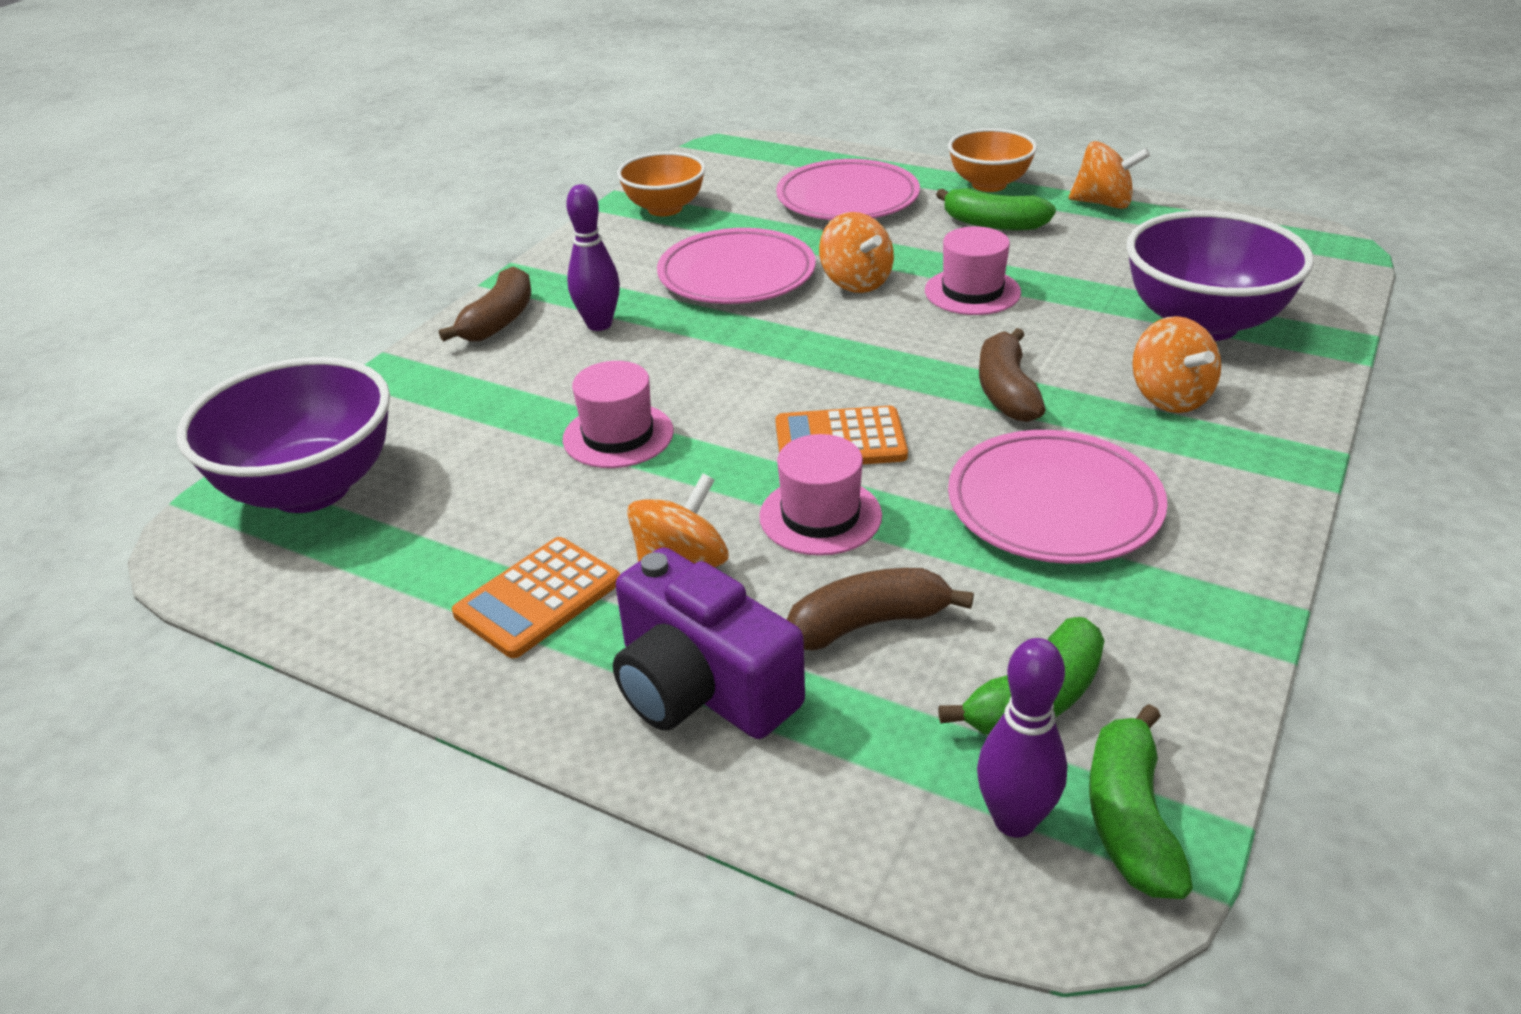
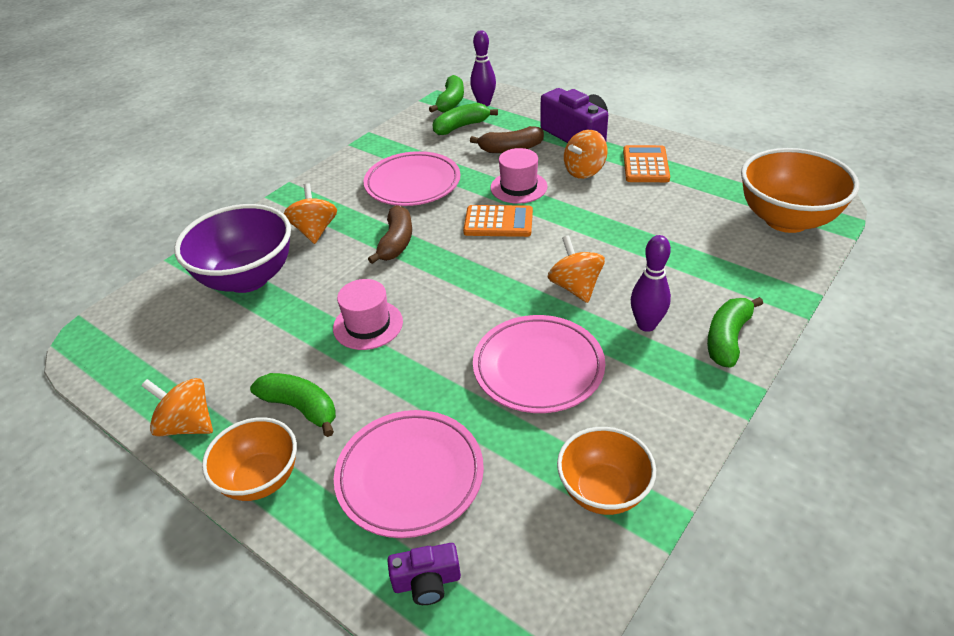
camera: 170 degrees left, 5 degrees up
purple bowl [177,357,390,513] -> orange bowl [741,148,859,233]
brown banana [439,266,531,342] -> green banana [707,297,763,368]
orange calculator [452,537,620,658] -> orange calculator turned 45 degrees counterclockwise [623,145,670,182]
pink hat [563,361,674,468] -> none
orange spinning top [819,212,894,293] -> orange spinning top moved to [548,235,605,303]
none -> purple camera [387,543,461,605]

